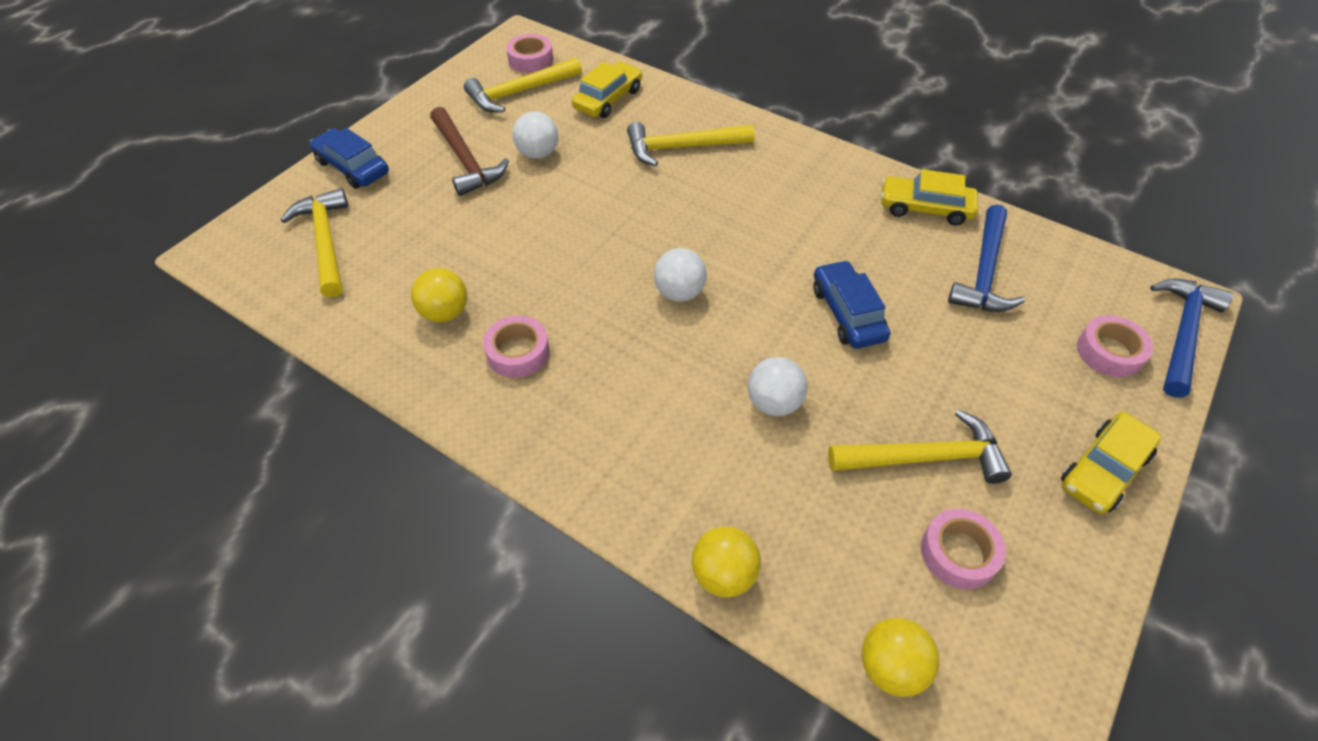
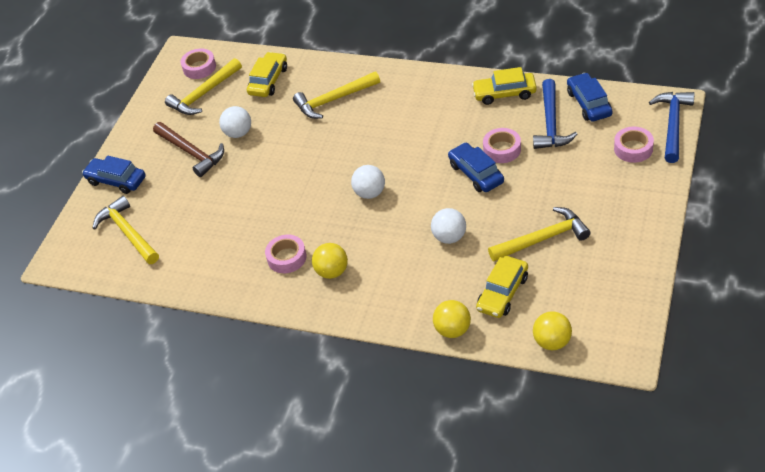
camera: 10 degrees left, 5 degrees down
yellow ball [411,268,467,322] -> yellow ball moved to [312,243,348,279]
pink tape [921,509,1006,589] -> pink tape moved to [483,128,521,163]
yellow car [1061,412,1161,514] -> yellow car moved to [476,256,528,318]
none -> blue car [567,73,612,122]

